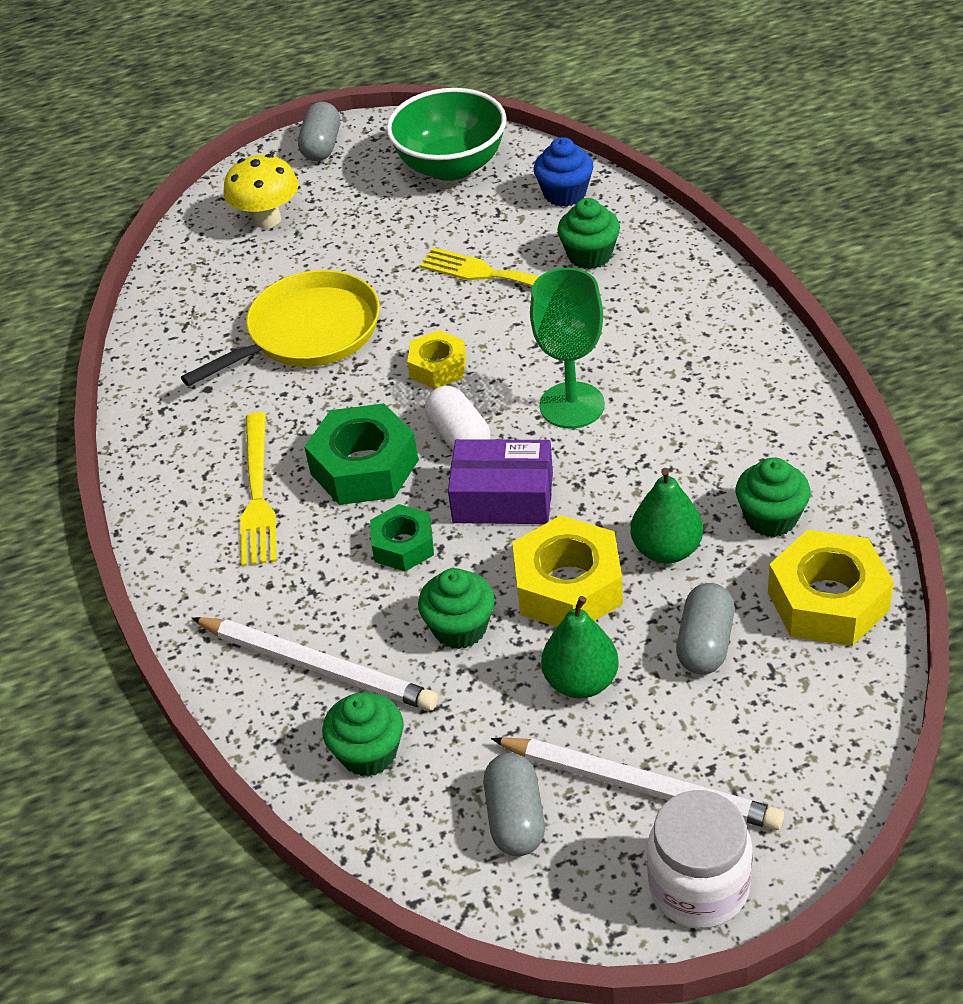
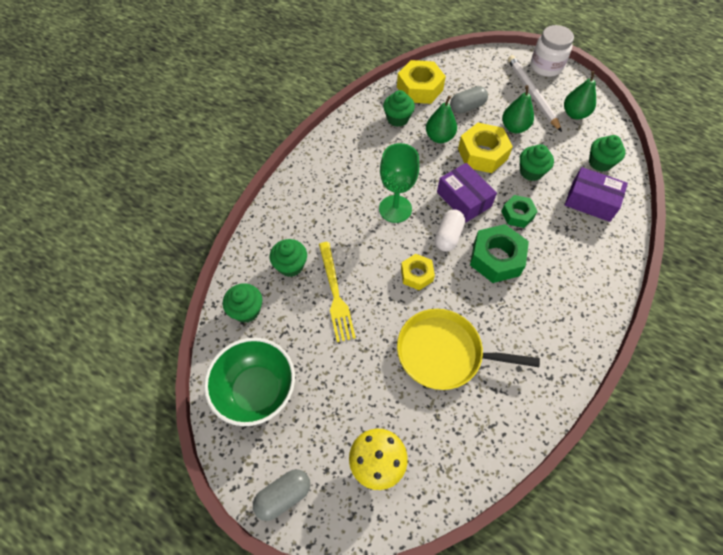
camera: 135 degrees left, 15 degrees up
white pencil [192,617,438,711] -> purple box [565,167,628,222]
yellow fork [240,412,277,566] -> none
grey capsule [484,753,545,856] -> green pear [564,71,596,119]
blue cupcake [534,137,593,207] -> green cupcake [223,283,262,323]

